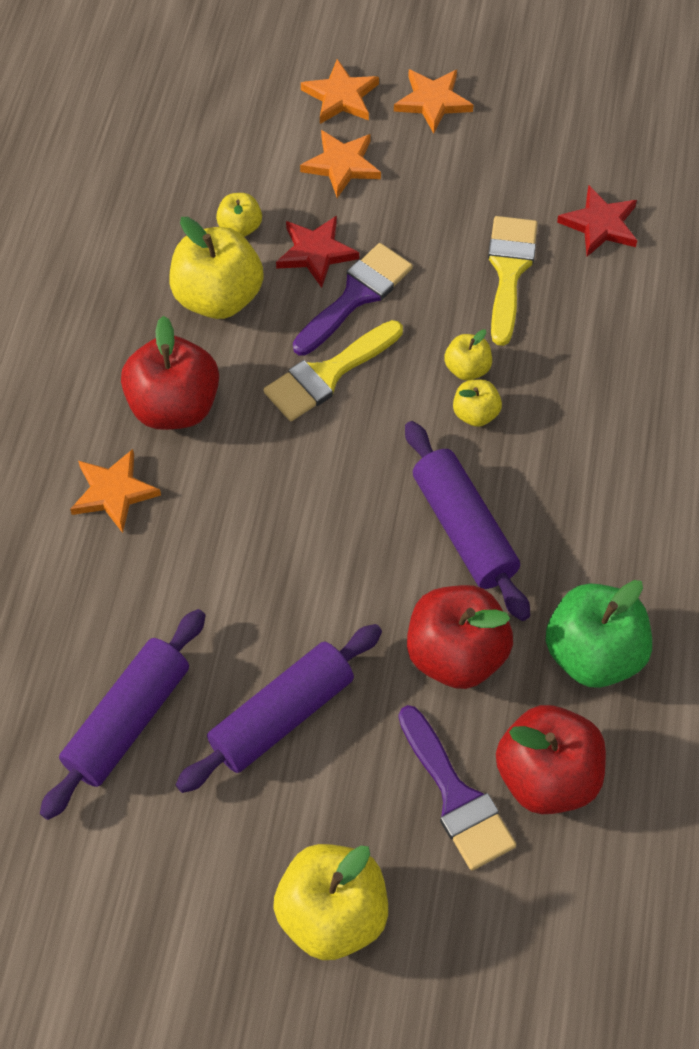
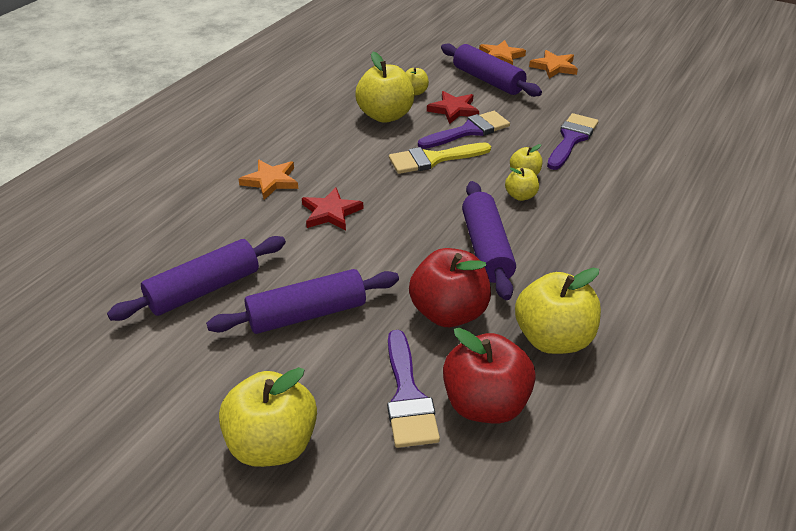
camera: 20 degrees right, 20 degrees down
red apple [121,316,219,430] -> none
orange star [300,130,381,198] -> purple rolling pin [441,43,542,97]
yellow brush [488,216,538,346] -> purple brush [547,113,599,170]
green apple [546,580,652,688] -> yellow apple [515,268,601,354]
red star [557,185,637,257] -> red star moved to [302,187,364,231]

